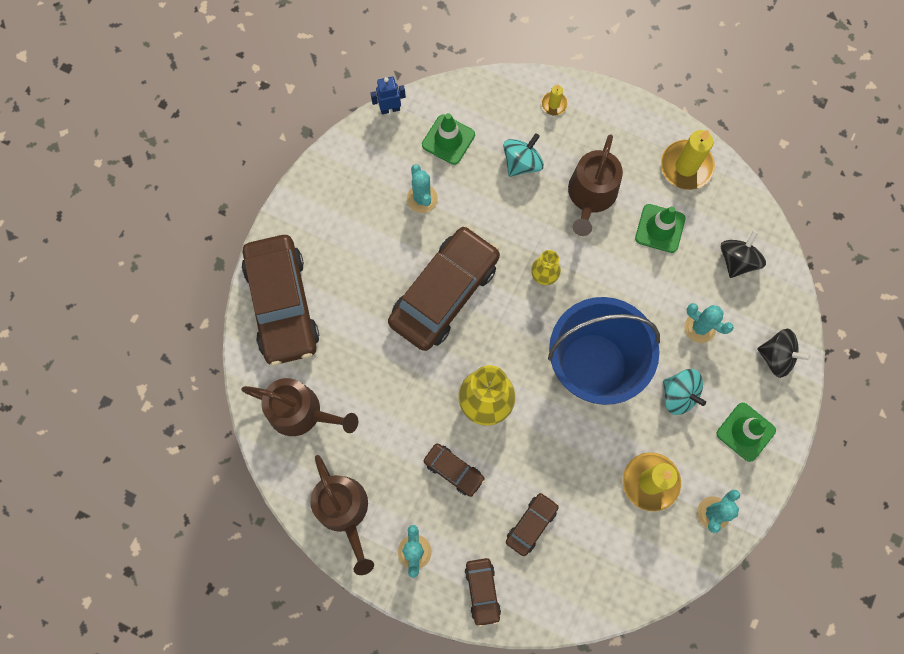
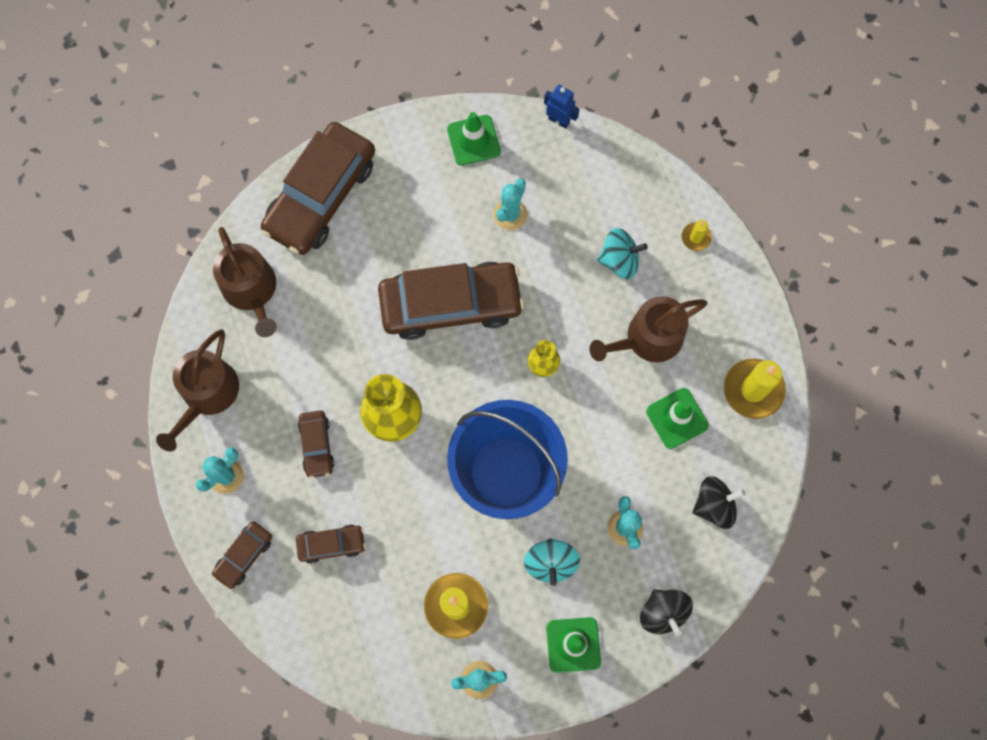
camera: 45 degrees right, 0 degrees up
green traffic cone [422,113,475,165] -> green traffic cone moved to [447,112,501,166]

